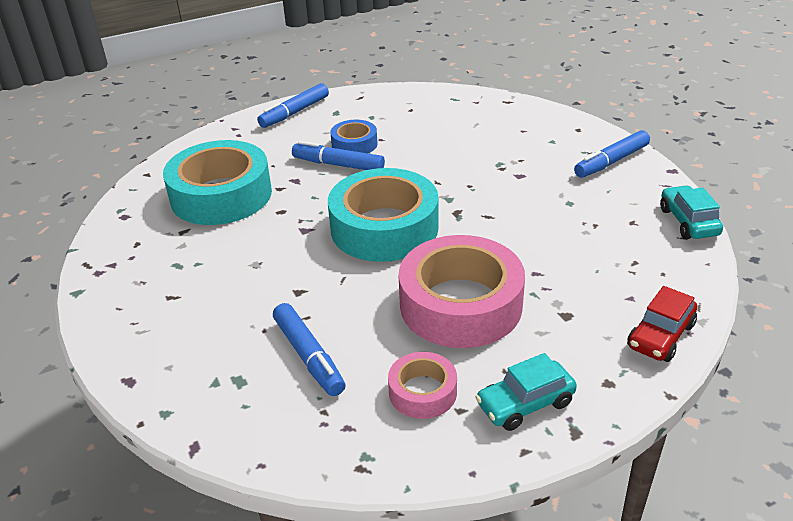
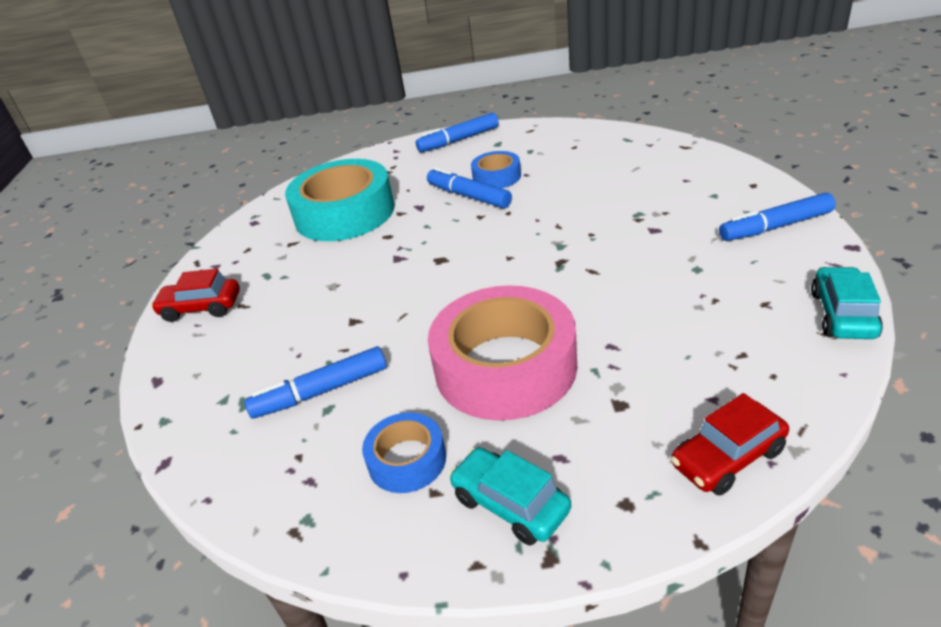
camera: 25 degrees right, 0 degrees up
blue marker [273,303,345,396] -> blue marker turned 75 degrees clockwise [244,347,387,419]
turquoise tape [328,168,439,262] -> none
pink tape [388,352,457,419] -> blue tape [362,412,446,493]
turquoise car [475,353,577,431] -> turquoise car turned 45 degrees clockwise [449,447,571,546]
none -> red car [151,269,240,322]

